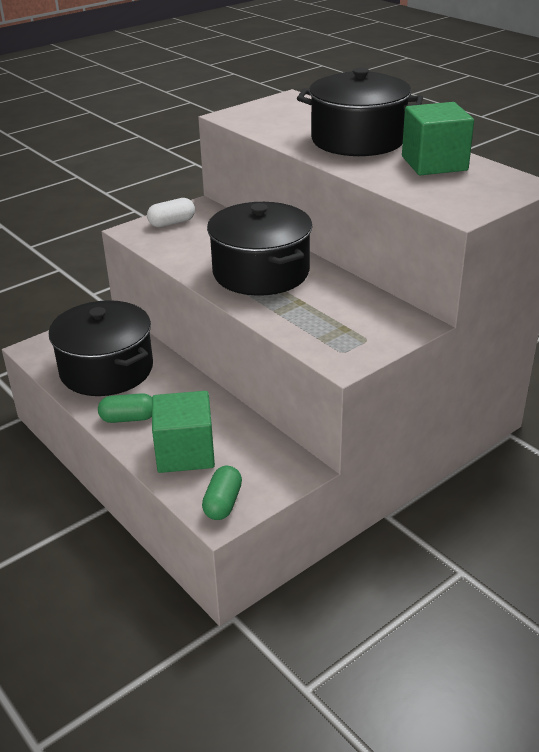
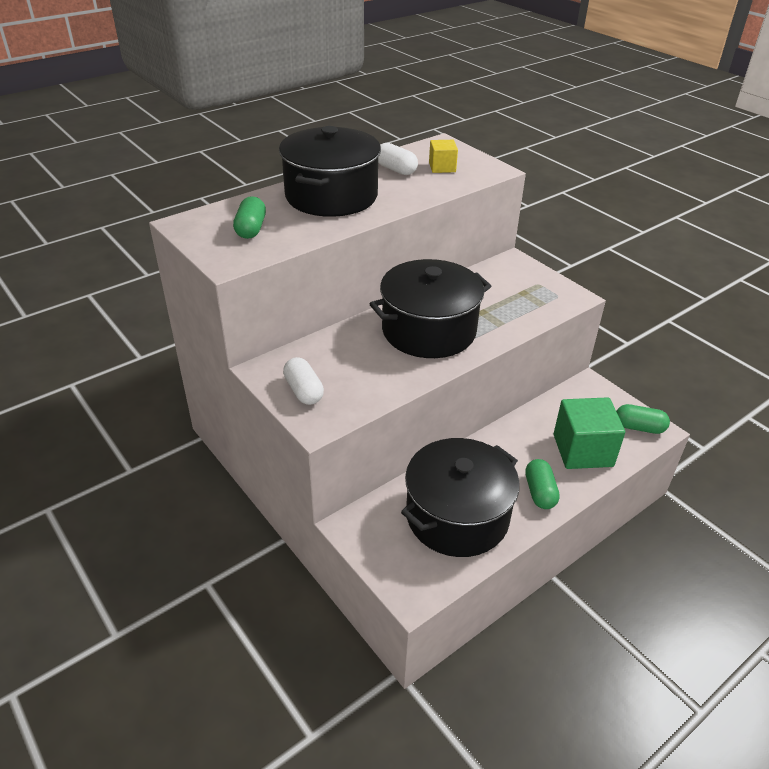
camera: 90 degrees left, 5 degrees up
green cube [402,102,474,175] -> white capsule [378,143,418,175]
none -> green capsule [233,196,266,239]
none -> yellow cube [429,140,458,173]

